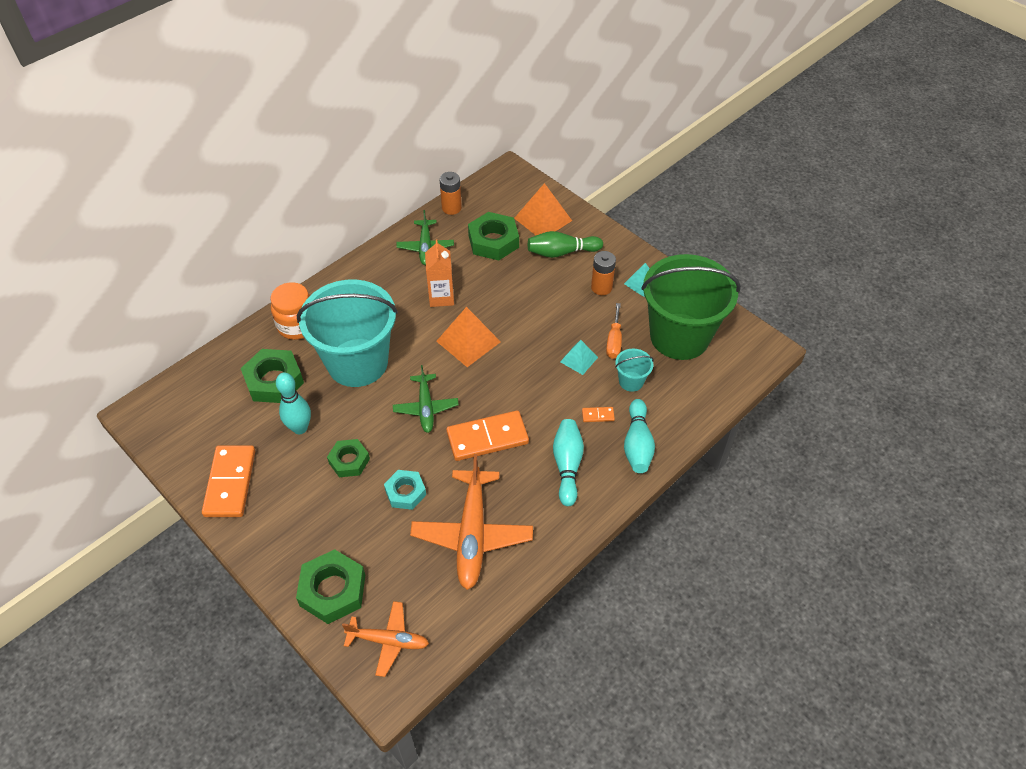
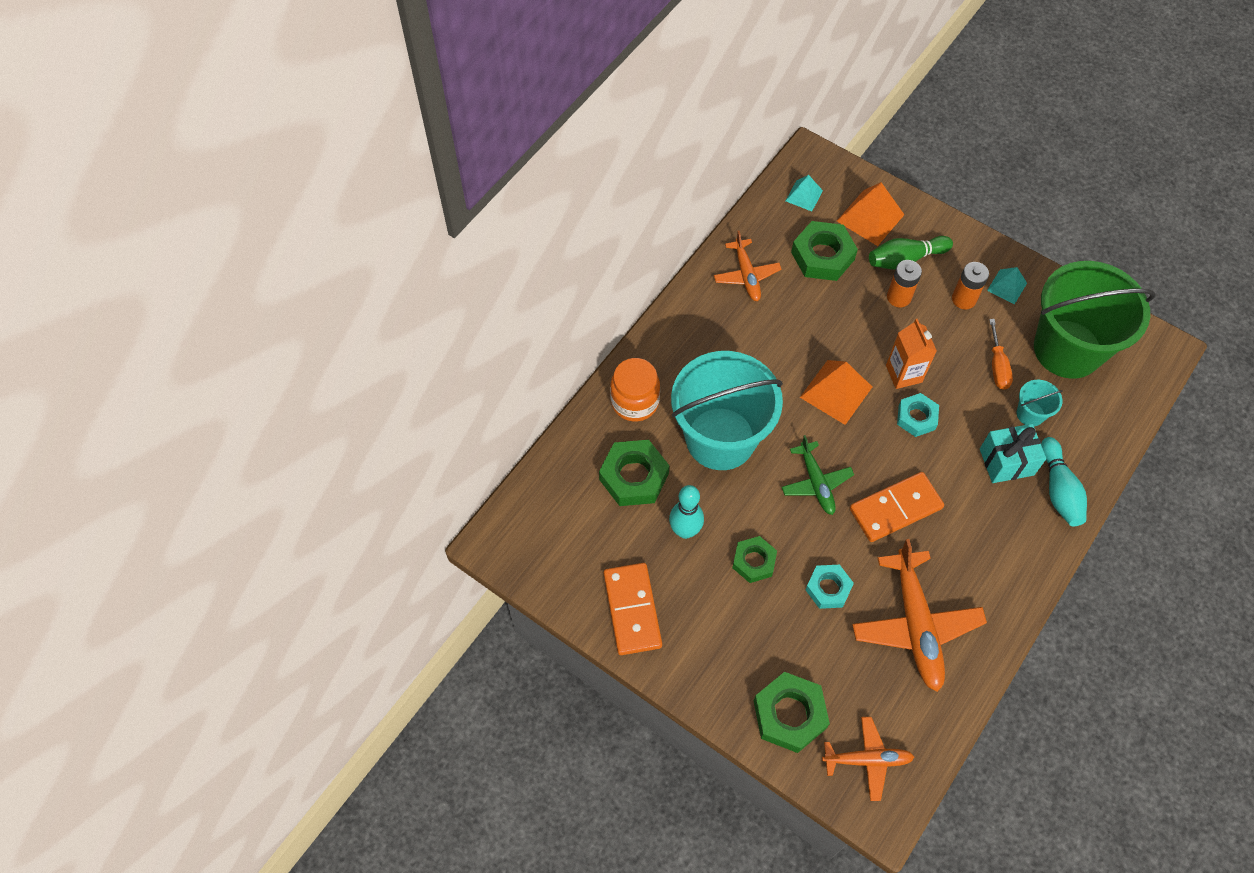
camera: 10 degrees left, 10 degrees up
green plane [396,210,454,265] -> orange plane [714,231,782,301]
orange carton [425,240,454,307] -> orange carton moved to [886,319,937,389]
orange battery [440,172,462,215] -> orange battery moved to [887,260,922,307]
turquoise bowling pin [553,419,584,506] -> none
turquoise pyramid [560,340,598,375] -> turquoise pyramid moved to [786,175,823,211]
orange domino [582,407,615,422] -> turquoise gift [980,424,1046,483]
none -> turquoise nut [897,393,939,437]

